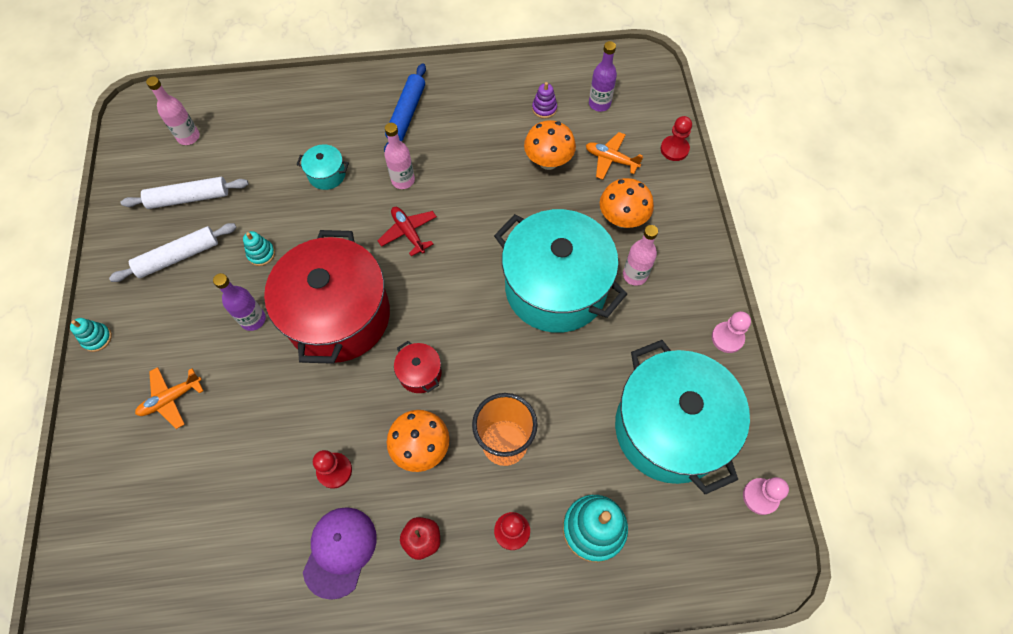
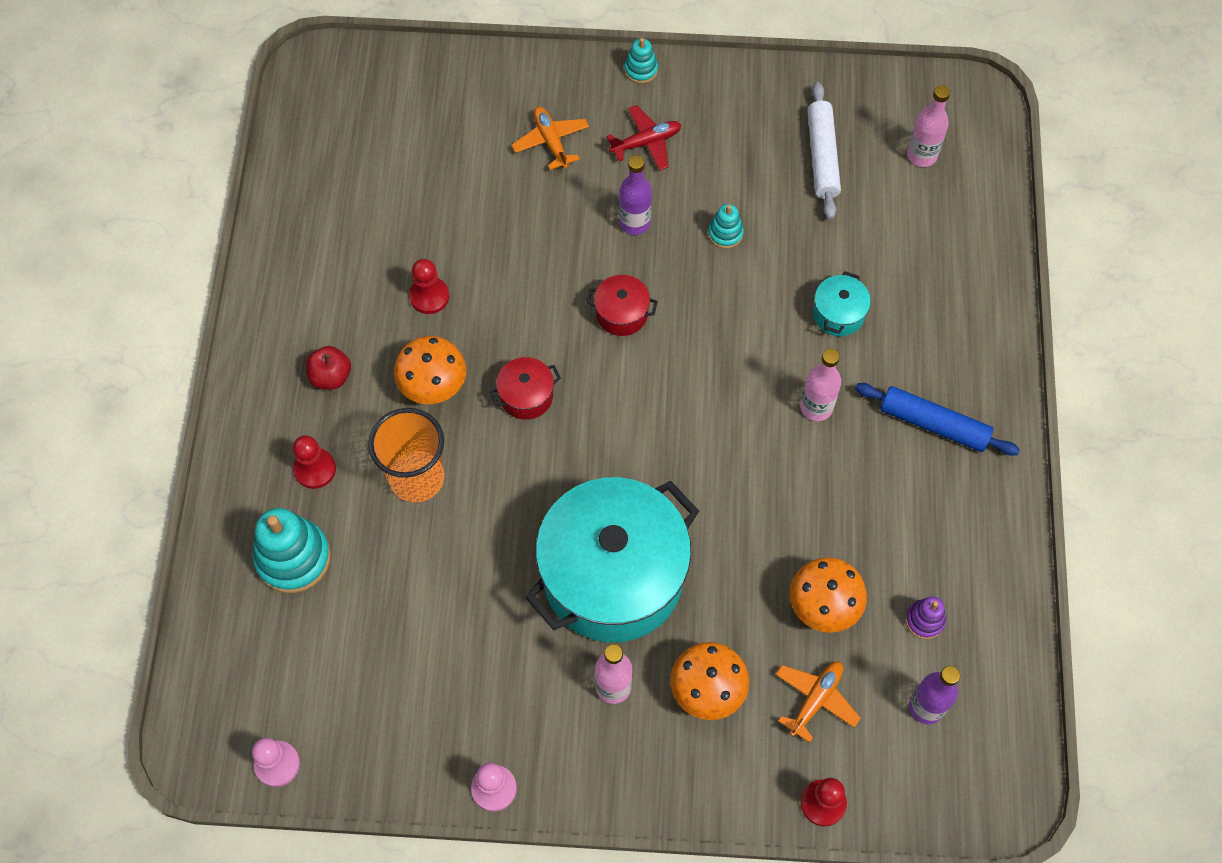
camera: 100 degrees right, 0 degrees up
white rolling pin [109,223,237,282] -> none
red pot [264,230,390,364] -> red pot [587,275,658,336], size x0.40
purple cap [303,507,377,600] -> none
red plane [377,207,437,256] -> red plane moved to [607,105,681,170]
turquoise pot [615,340,750,495] -> none

